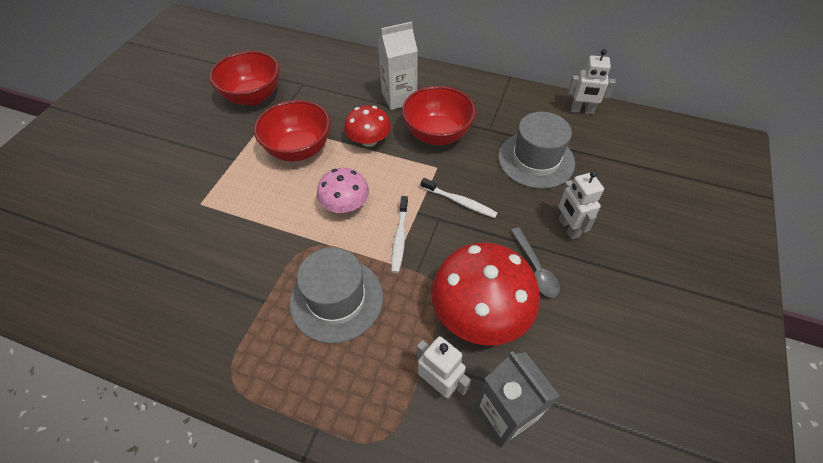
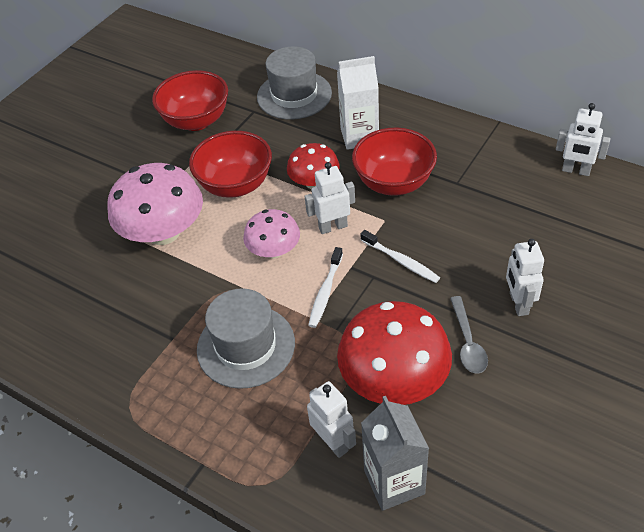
camera: 15 degrees right, 5 degrees down
grey hat [498,112,575,189] -> grey hat moved to [257,46,332,120]
none -> pink mushroom [108,163,203,245]
none -> white robot [305,162,355,234]

